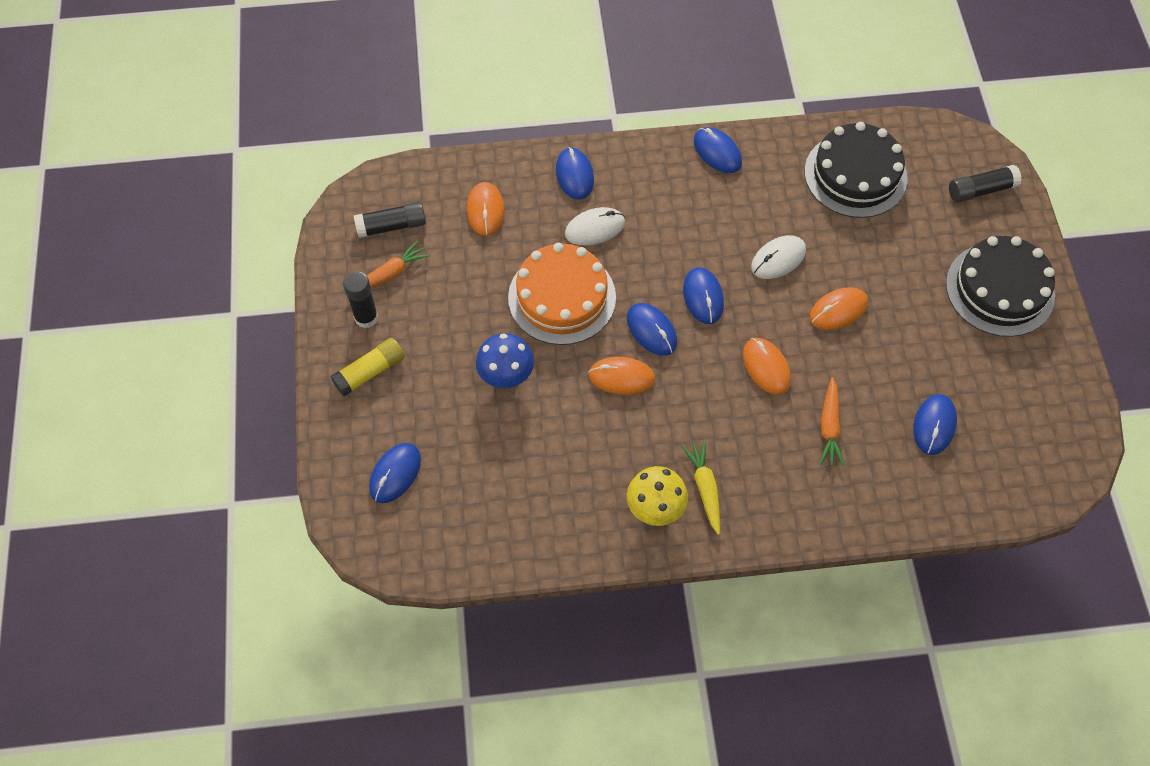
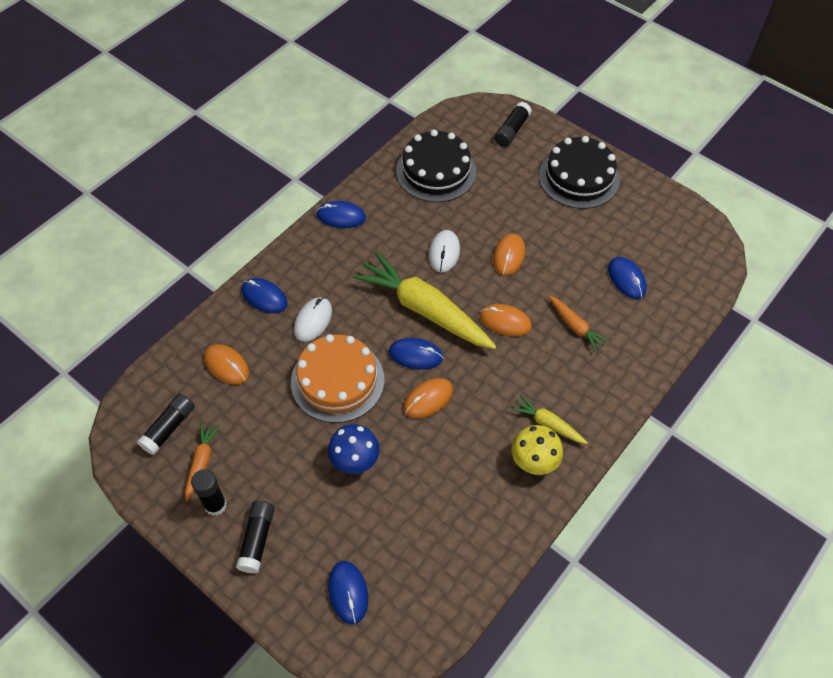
camera: 45 degrees left, 5 degrees down
yellow glue stick [331,338,405,397] -> black glue stick [236,501,275,573]
blue mouse [683,267,724,324] -> yellow carrot [353,252,497,349]

